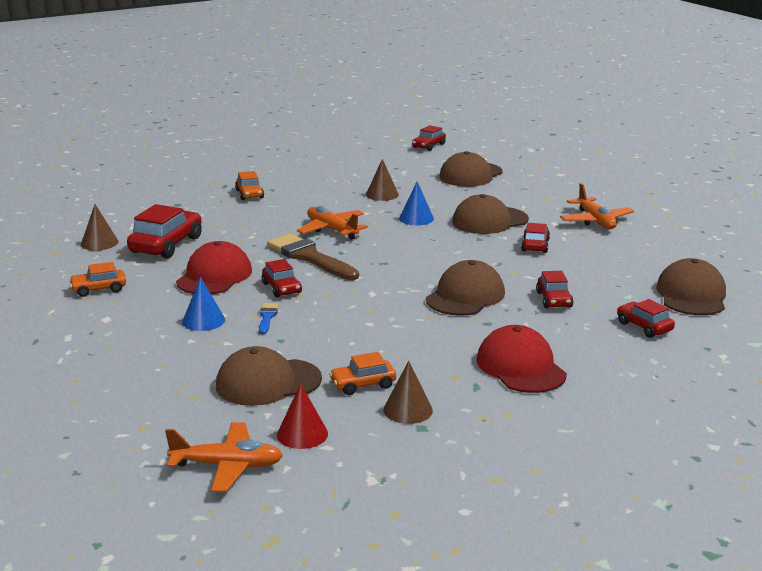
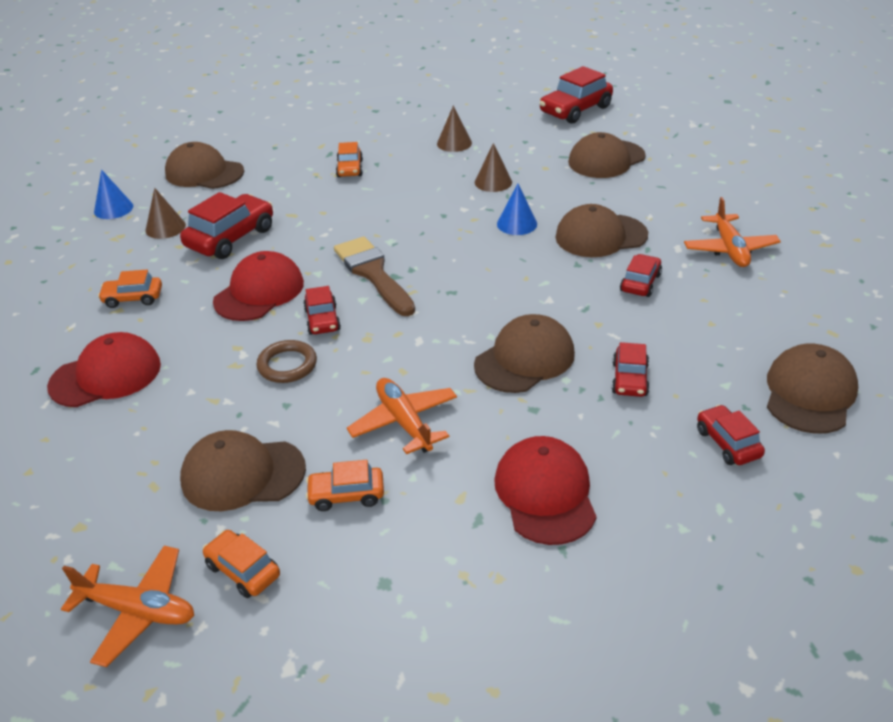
camera: 15 degrees right, 15 degrees up
blue cone [182,277,225,331] -> blue cone moved to [94,170,133,219]
blue brush [259,303,279,334] -> brown ring [256,340,317,383]
red cone [277,383,328,449] -> orange car [202,530,280,598]
orange plane [297,206,368,240] -> orange plane moved to [347,378,457,454]
brown cone [383,361,433,424] -> brown cone moved to [437,106,472,152]
red car [412,125,446,151] -> red car [539,66,613,124], size x1.74
none -> red cap [47,332,161,407]
none -> brown cap [165,142,244,189]

